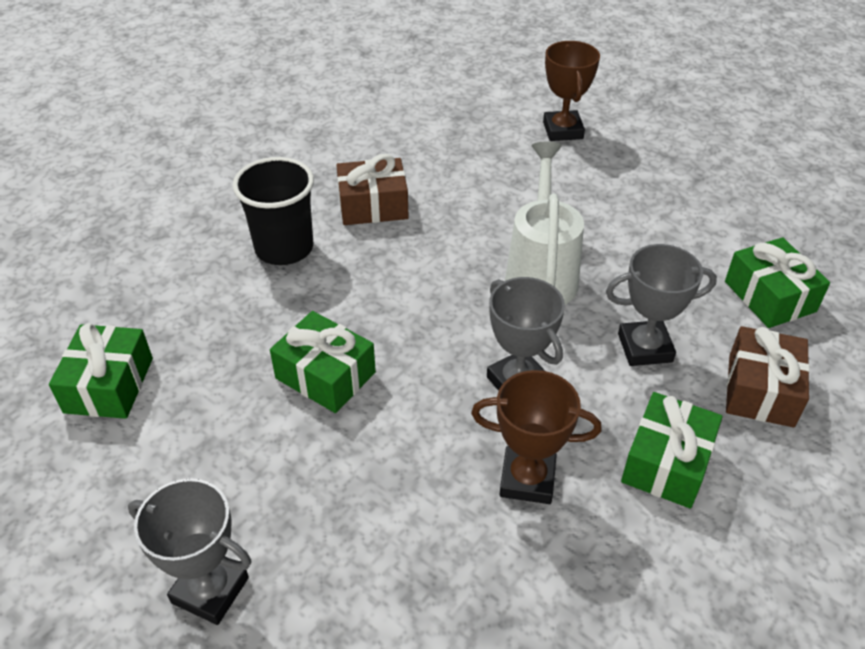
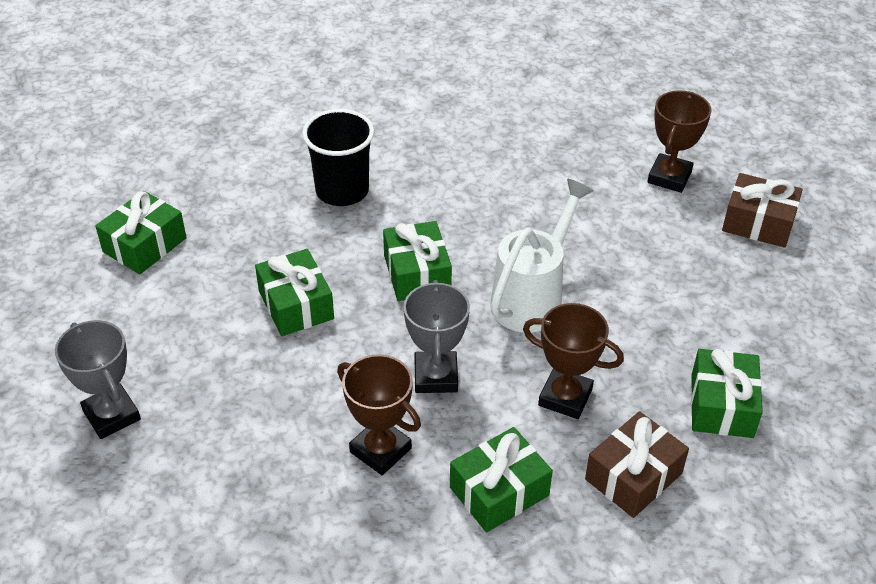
camera: 30 degrees right, 0 degrees up
brown gift [336,154,409,225] -> brown gift moved to [722,173,803,248]
grey trophy [606,244,717,366] -> brown trophy [523,303,624,419]
none -> green gift [383,221,452,301]

